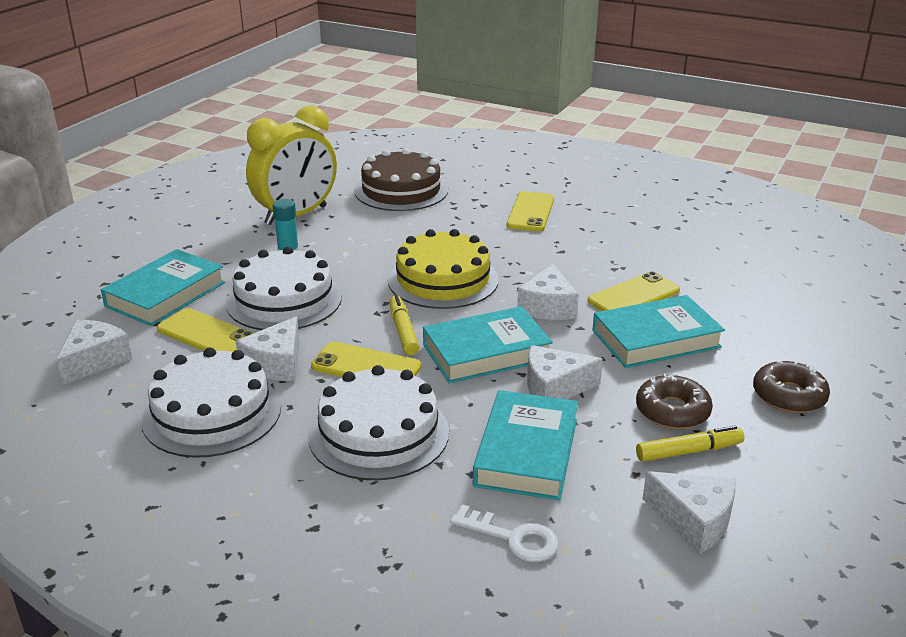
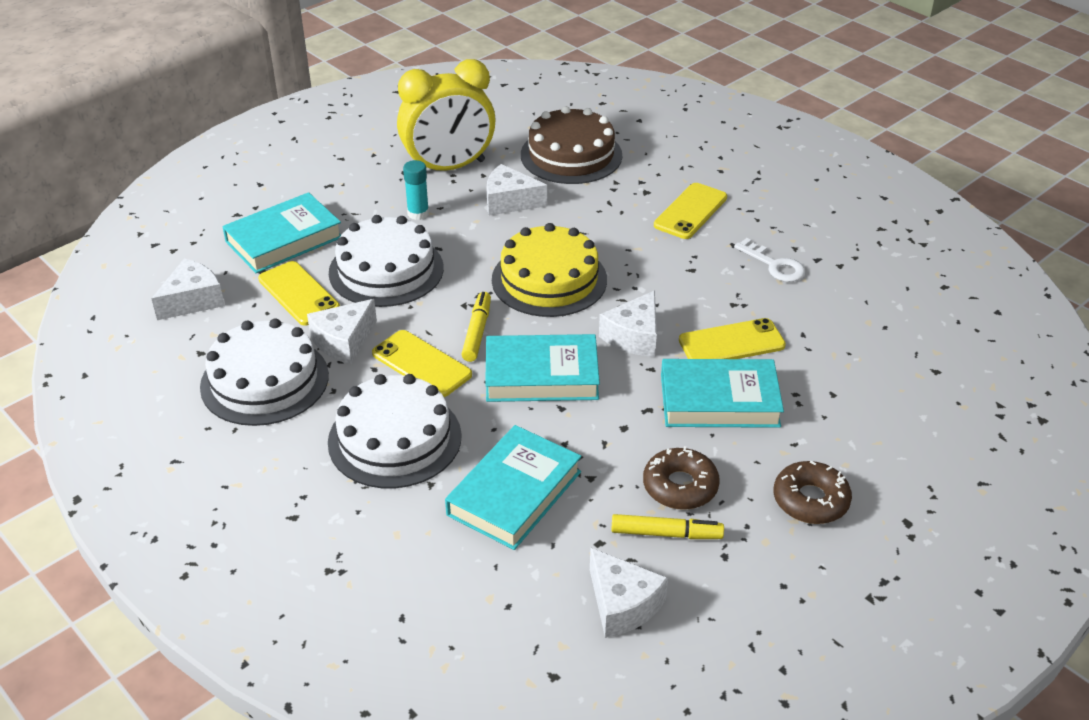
camera: 20 degrees right, 10 degrees up
white key [450,504,559,562] -> white key moved to [734,238,805,282]
white cheese [527,345,603,399] -> white cheese moved to [487,164,547,216]

